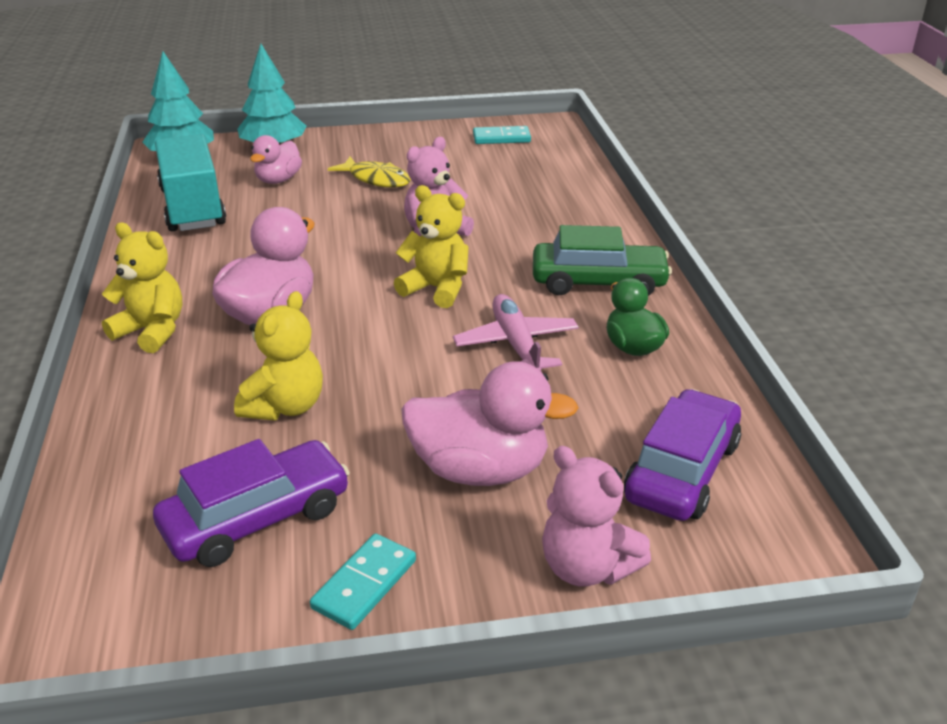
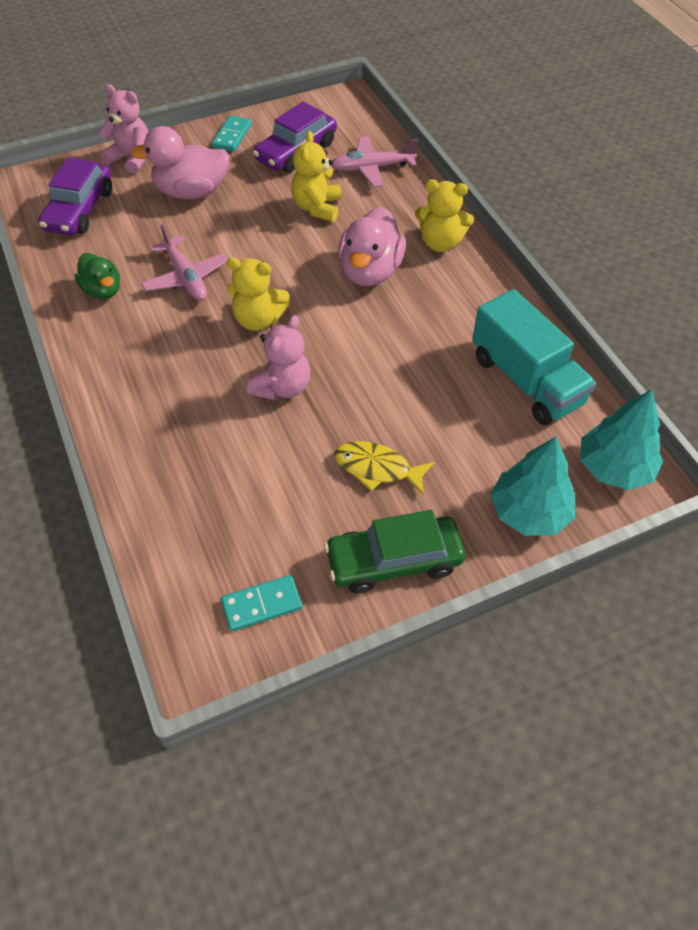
camera: 165 degrees right, 20 degrees up
pink duck [250,135,302,184] -> none
green car [533,225,672,296] -> green car moved to [324,510,465,594]
none -> pink plane [331,136,418,187]

